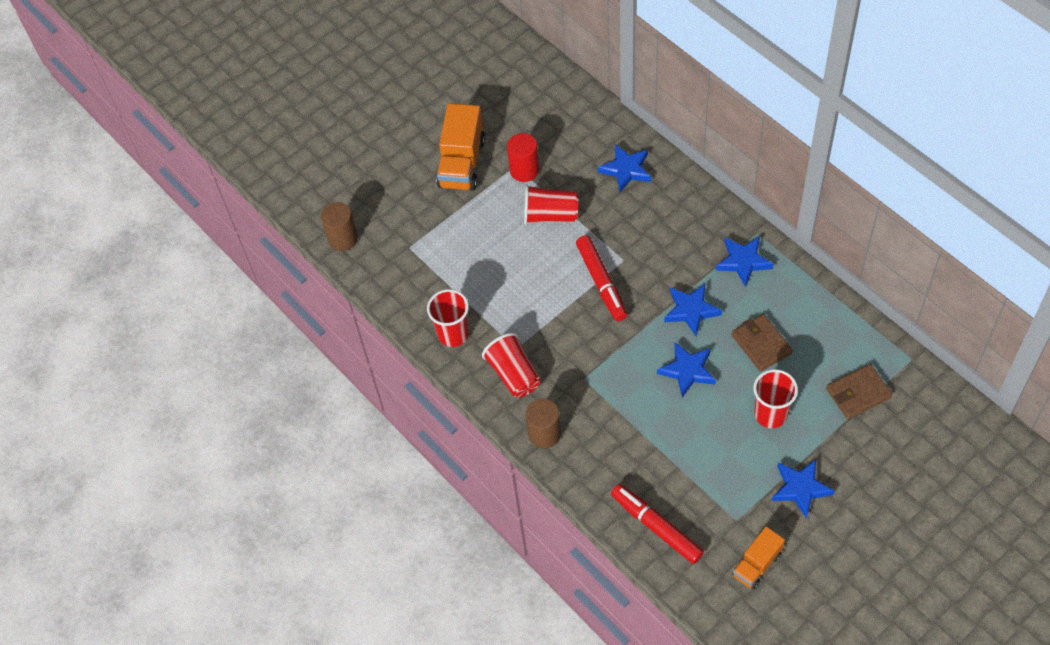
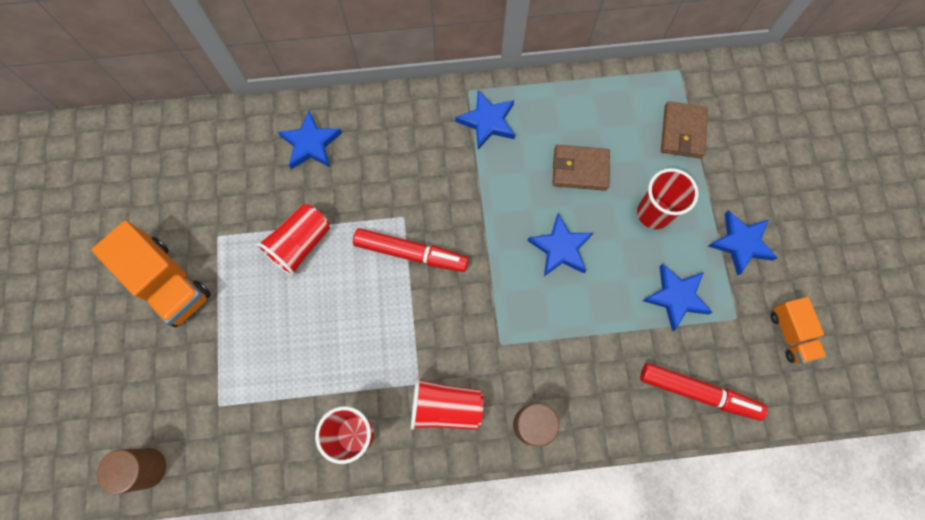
camera: 60 degrees left, 15 degrees up
red cylinder [507,133,539,182] -> none
red marker [611,484,704,564] -> red marker turned 150 degrees counterclockwise [640,363,768,421]
blue star [664,284,722,336] -> blue star moved to [643,264,713,331]

